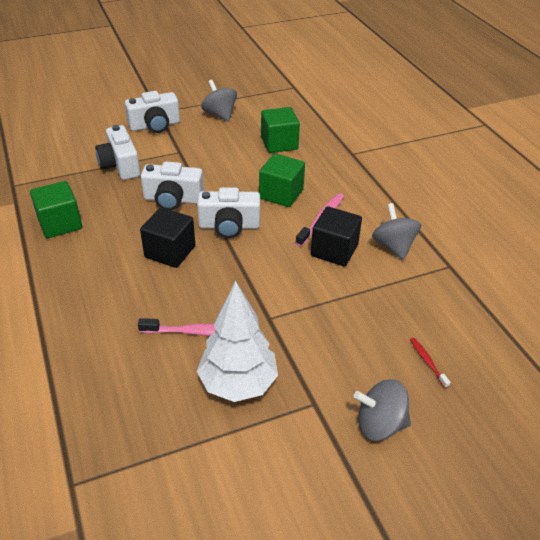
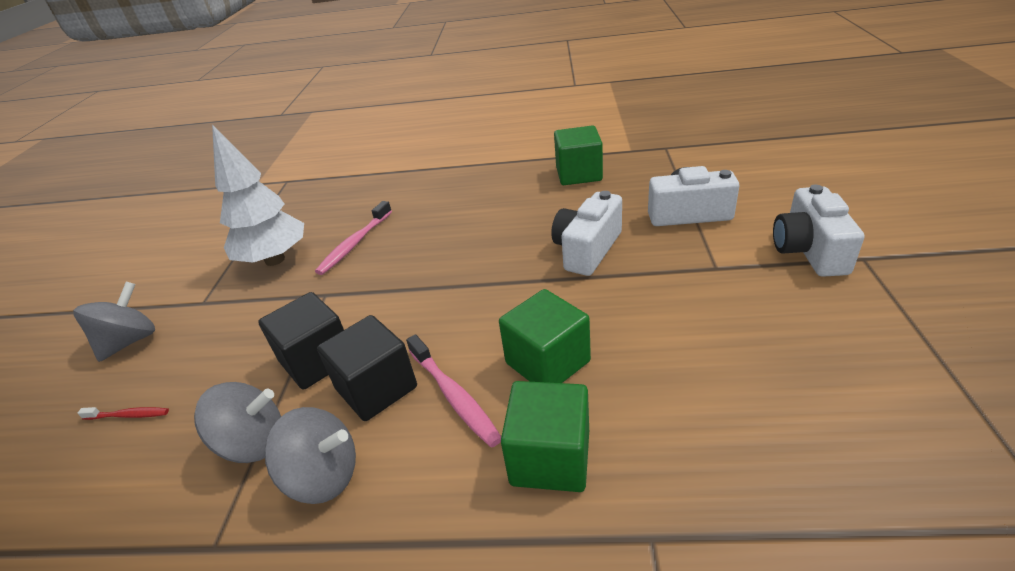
camera: 120 degrees right, 5 degrees down
black cube [140,207,195,268] -> black cube moved to [258,292,344,390]
white camera [197,187,260,238] -> none
grey spinning top [201,80,237,122] -> grey spinning top moved to [194,382,281,463]
green cube [261,107,300,153] -> green cube moved to [501,381,589,492]

